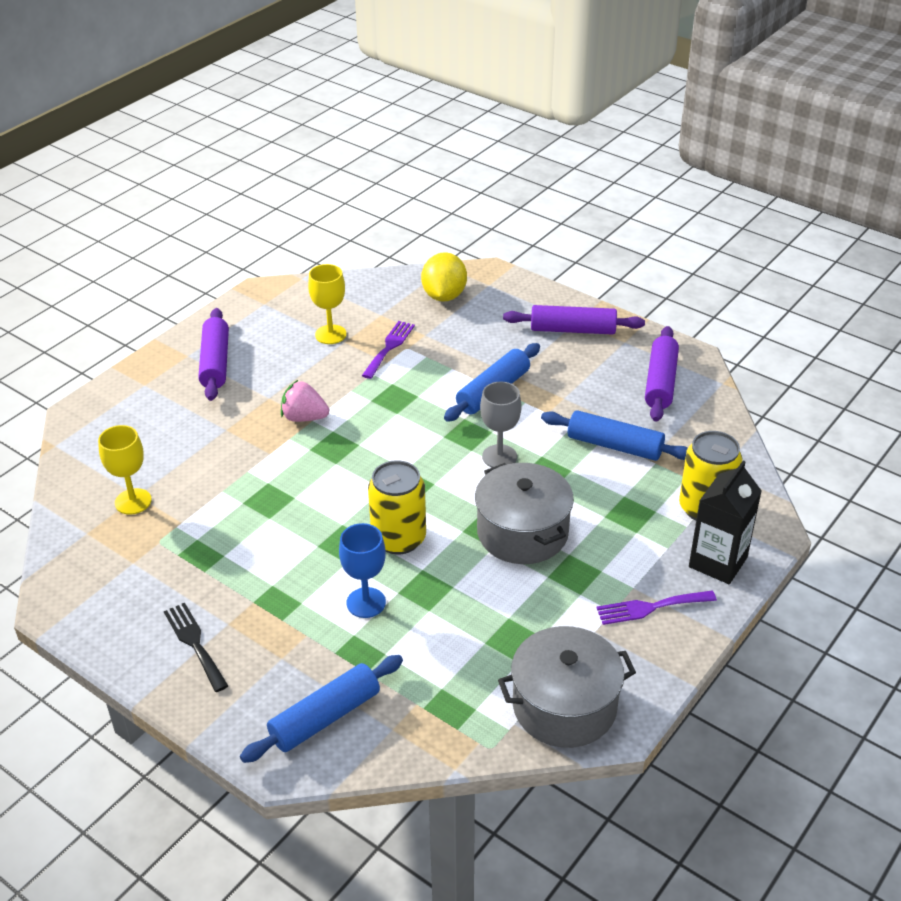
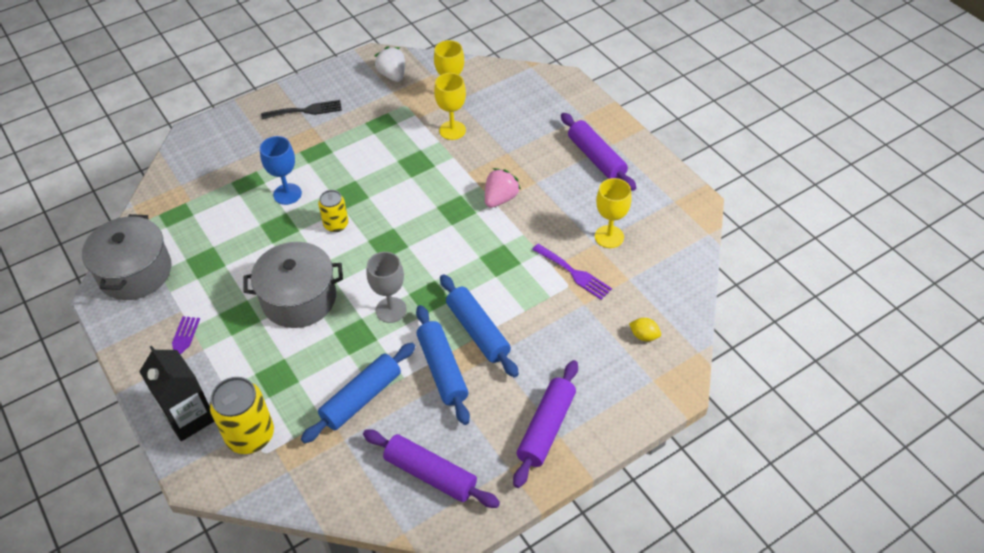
camera: 110 degrees right, 10 degrees up
purple rolling pin [198,308,229,401] -> purple rolling pin turned 45 degrees clockwise [561,113,636,191]
blue rolling pin [240,655,403,763] -> blue rolling pin moved to [416,305,470,425]
yellow can [368,460,426,554] -> yellow can [318,190,348,232], size x0.60
yellow lemon [421,252,467,302] -> yellow lemon [629,318,661,341], size x0.48
none -> white strawberry [375,46,405,82]
none -> yellow goblet [434,73,466,140]

